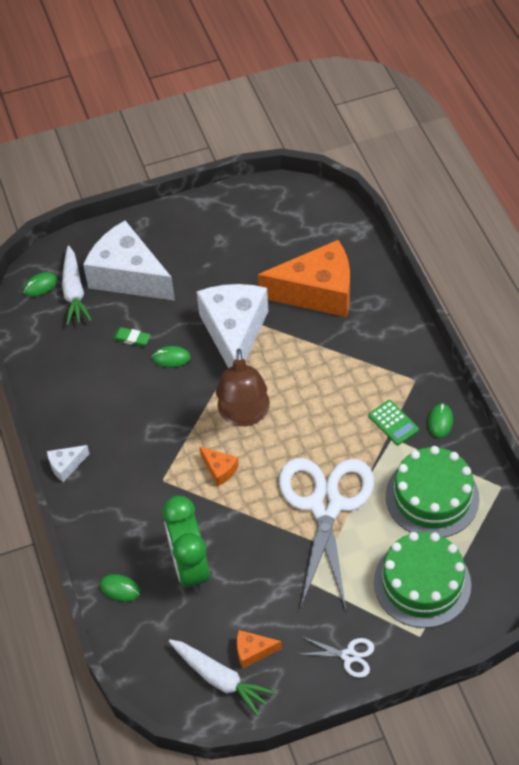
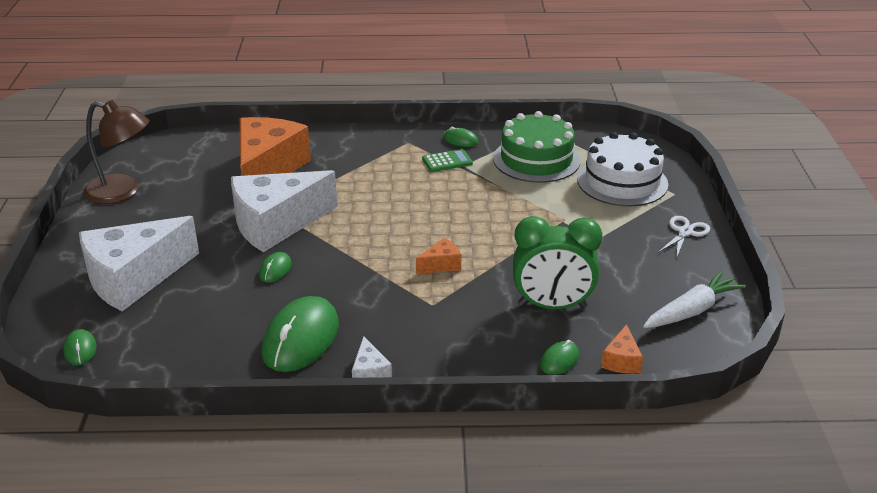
camera: 75 degrees left, 20 degrees down
white carrot [62,246,92,325] -> none
green eraser [113,327,151,347] -> none
white cheese [196,284,268,368] -> white cheese turned 45 degrees counterclockwise [231,170,337,252]
brown lamp [216,349,270,426] -> brown lamp moved to [83,100,150,204]
orange cheese [237,630,282,668] -> orange cheese moved to [601,324,643,374]
white scissors [279,458,374,610] -> none
green cake [374,532,471,628] -> white cake [577,132,668,207]
none -> green mouse [261,296,339,372]

